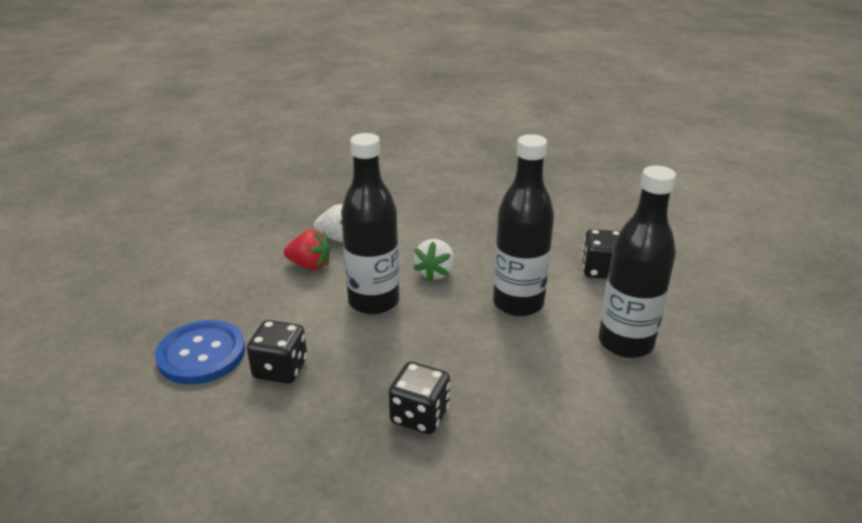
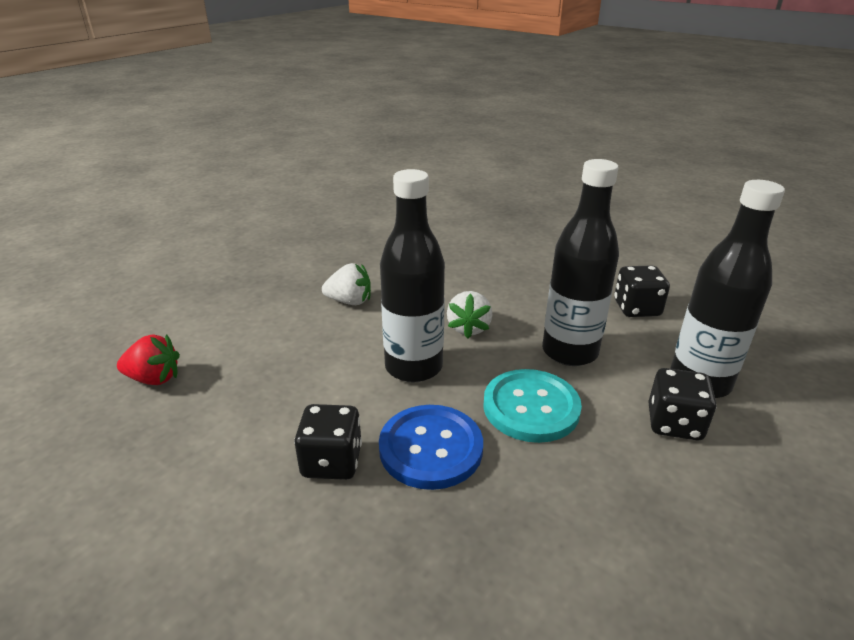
camera: 10 degrees left, 0 degrees up
blue button [155,320,245,384] -> blue button moved to [379,405,483,490]
red strawberry [284,230,331,270] -> red strawberry moved to [117,334,180,385]
black dice [388,362,450,434] -> black dice moved to [648,368,717,440]
none -> turquoise button [483,369,582,443]

